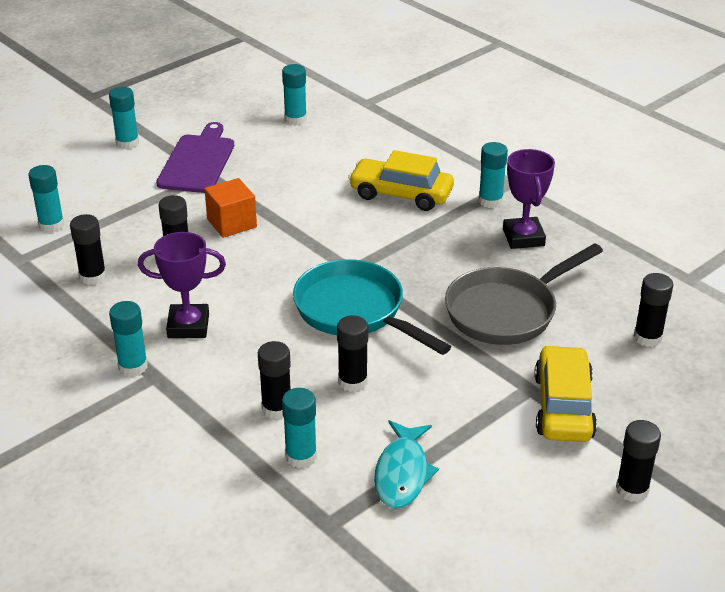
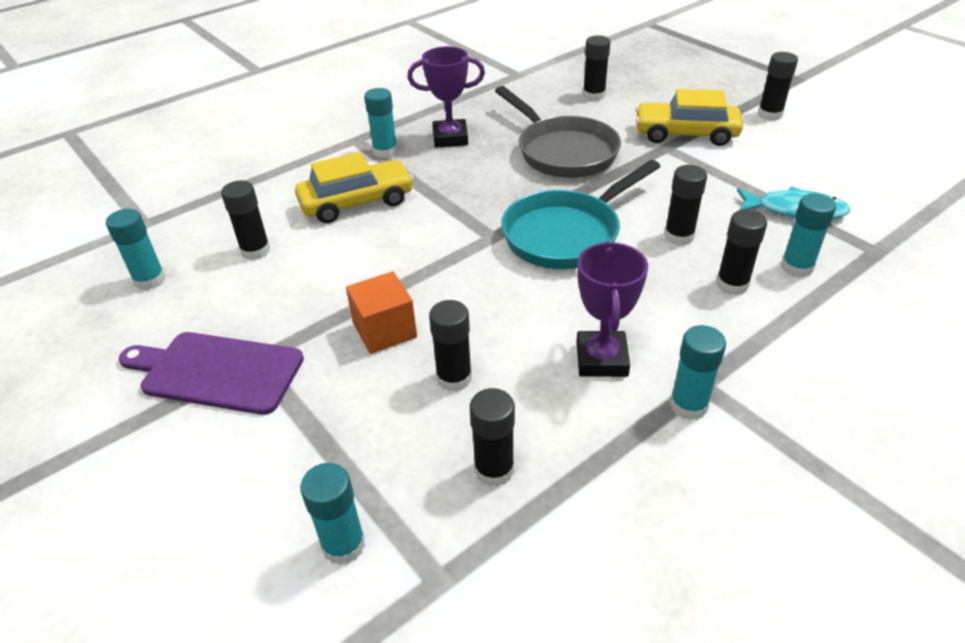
camera: 85 degrees left, 5 degrees up
turquoise glue stick [109,87,139,149] -> none
yellow car [348,150,454,211] -> yellow car turned 135 degrees counterclockwise [295,152,414,223]
none -> black glue stick [221,180,271,260]

